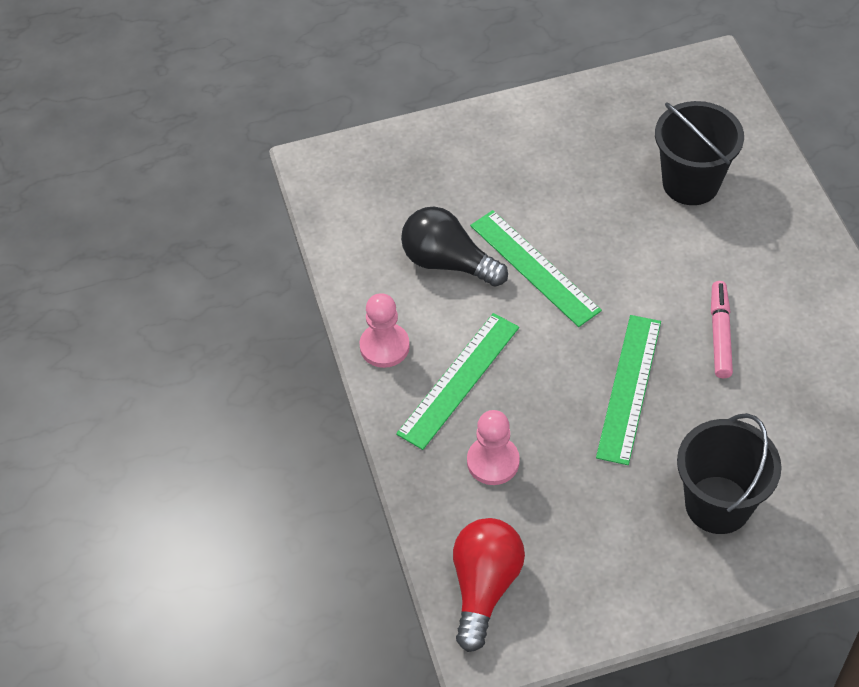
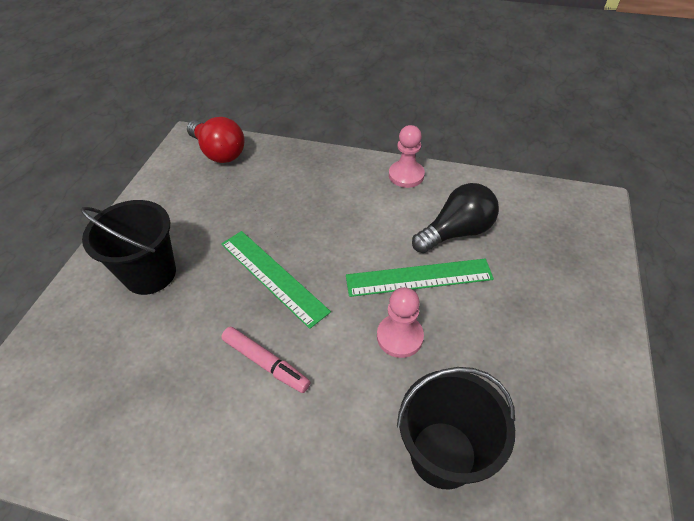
camera: 120 degrees right, 5 degrees down
green ruler [396,313,519,450] -> none
pink pawn [467,410,520,485] -> pink pawn moved to [377,287,424,358]

